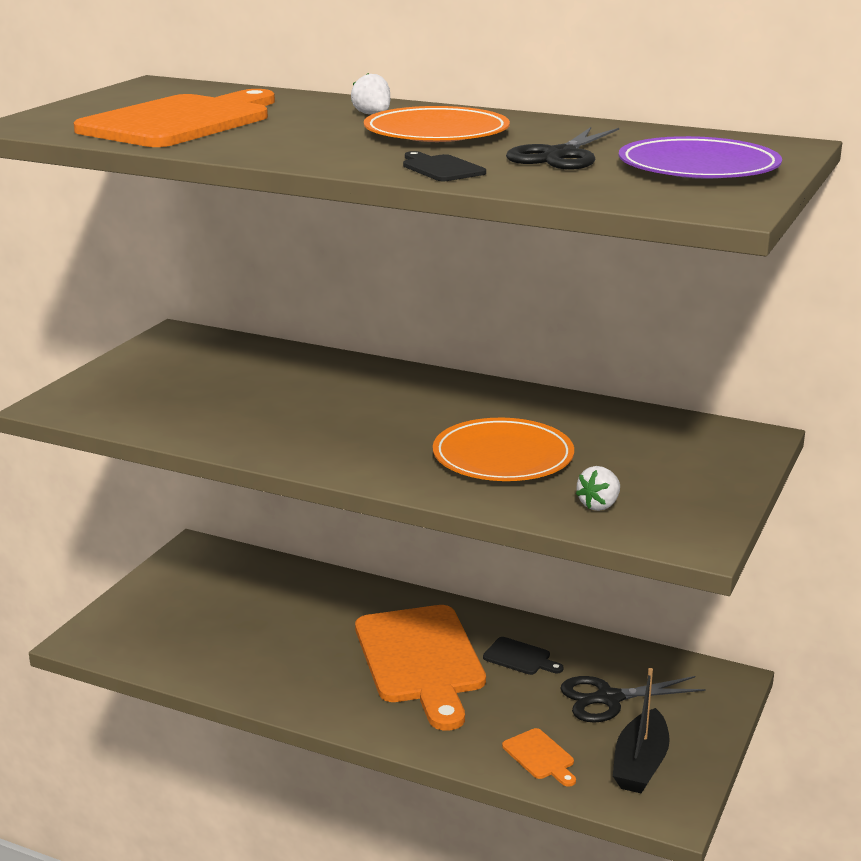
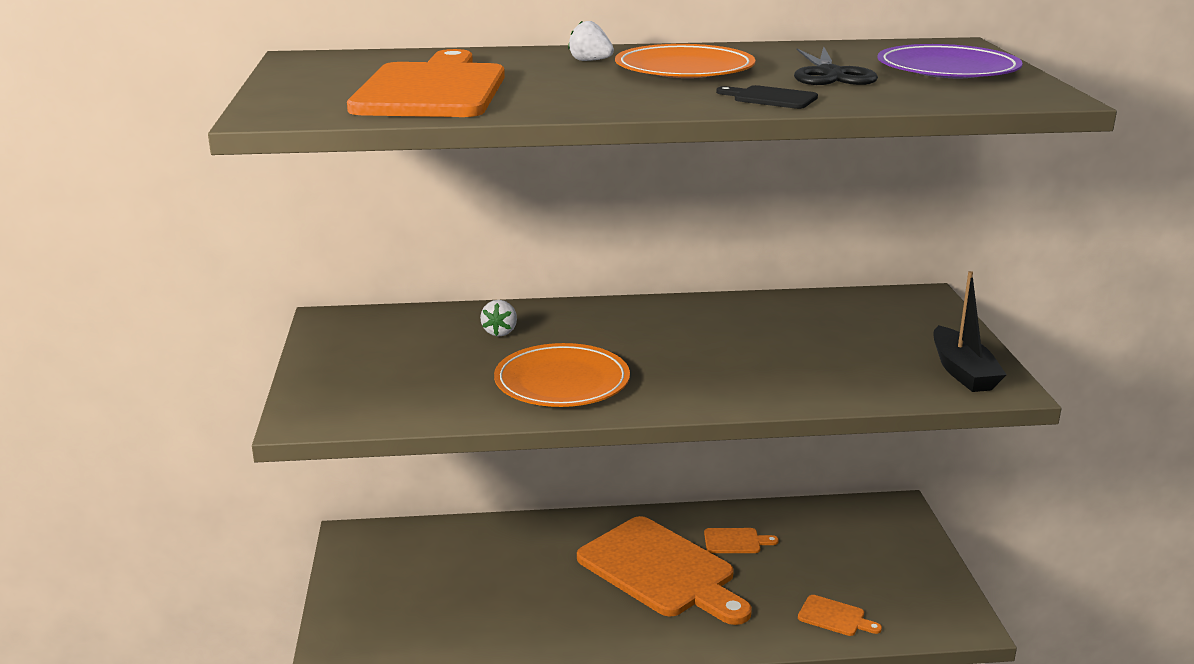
camera: 30 degrees left, 0 degrees up
orange plate [433,418,574,481] -> orange plate moved to [494,343,630,407]
black cutting board [483,637,564,675] -> orange cutting board [704,528,779,553]
black scissors [560,676,706,723] -> none
white strawberry [576,466,620,511] -> white strawberry moved to [480,300,517,336]
black boat [613,668,670,793] -> black boat moved to [933,271,1006,392]

